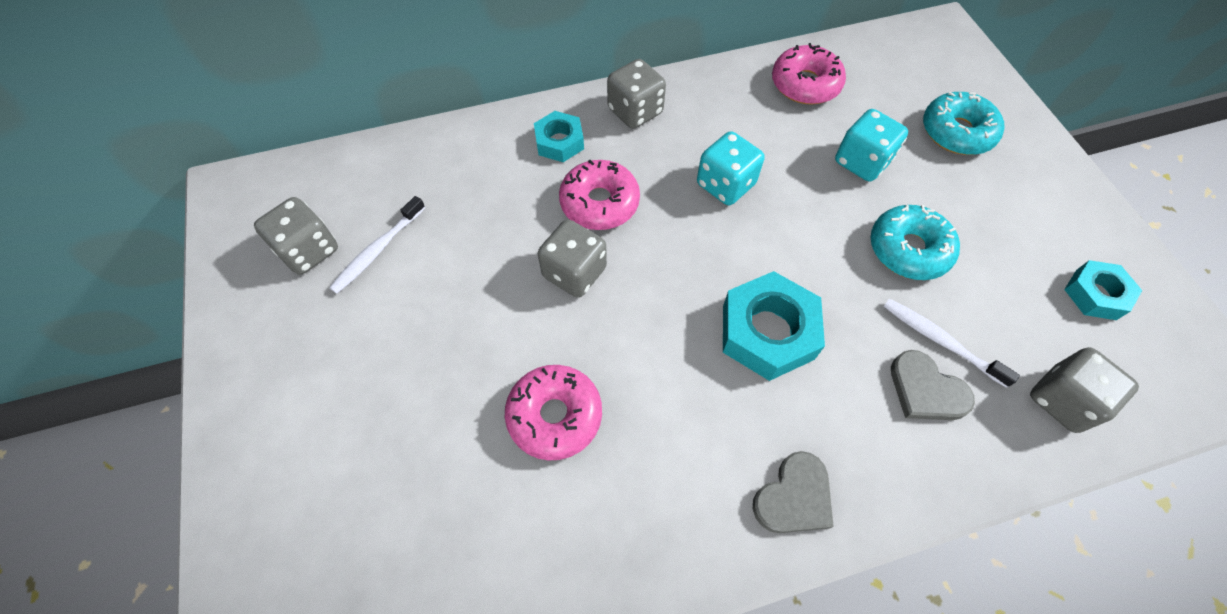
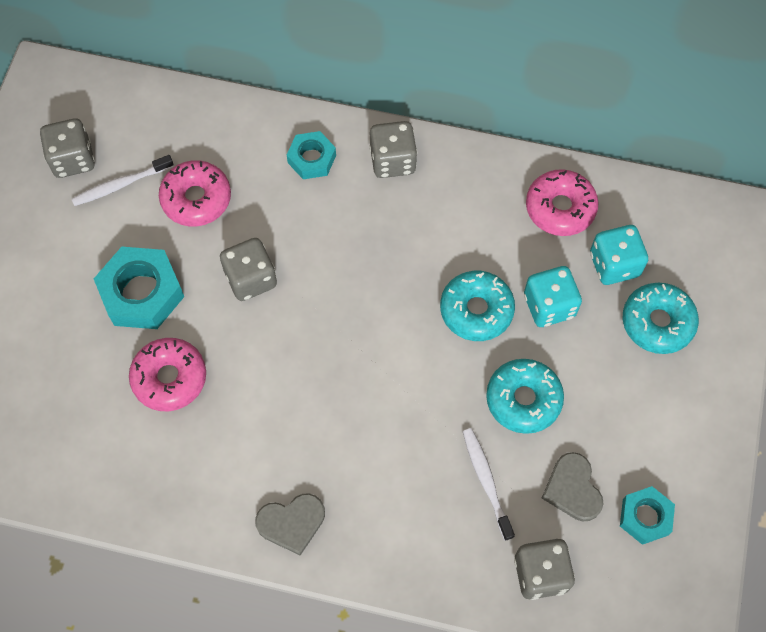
camera: 30 degrees right, 5 degrees up
pink donut [559,160,640,230] -> pink donut moved to [159,160,231,226]
turquoise dice [697,131,764,205] -> turquoise dice moved to [590,225,648,285]
turquoise nut [723,271,825,381] -> turquoise nut moved to [94,247,184,329]
grey heart [891,350,975,420] -> grey heart moved to [542,452,604,522]
none -> turquoise donut [440,271,515,341]

